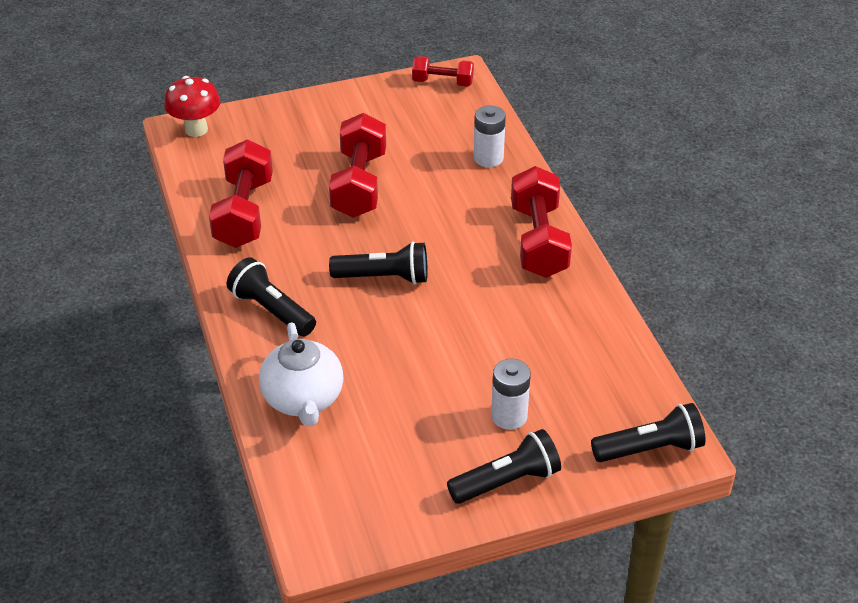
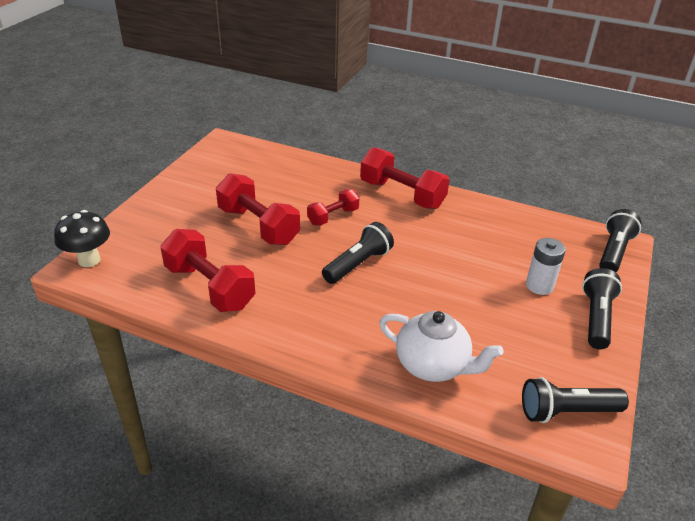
camera: 50 degrees left, 5 degrees down
red mushroom [164,76,220,137] -> black mushroom [54,210,110,267]
black flashlight [226,257,316,336] -> black flashlight moved to [522,377,629,423]
red dumbbell [412,56,474,87] -> red dumbbell moved to [307,189,359,225]
white battery [474,105,506,167] -> none

